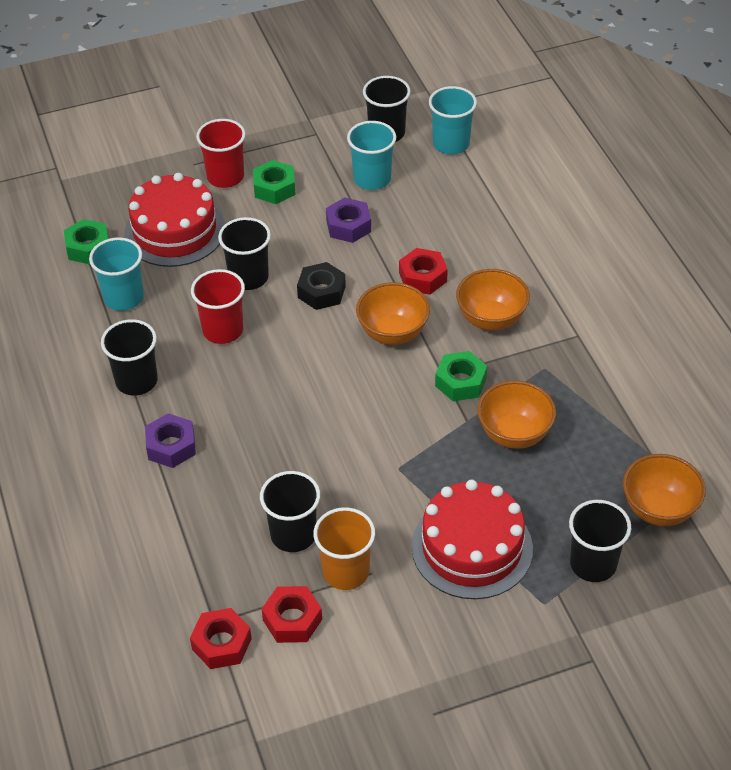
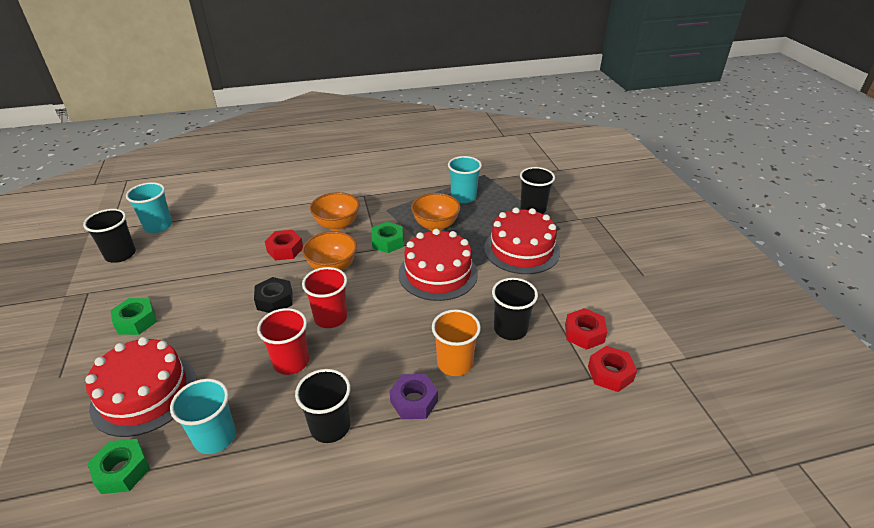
camera: 85 degrees left, 10 degrees down
red cup [196,119,246,188] -> red cup moved to [302,267,347,328]
black cup [218,217,271,290] -> none
orange cup [313,507,375,590] -> orange cup moved to [432,309,481,376]
purple nut [326,197,371,243] -> none
turquoise cup [347,121,396,190] -> turquoise cup moved to [448,156,482,203]
orange bowl [623,454,706,526] -> none
none -> red cake [398,229,478,301]

